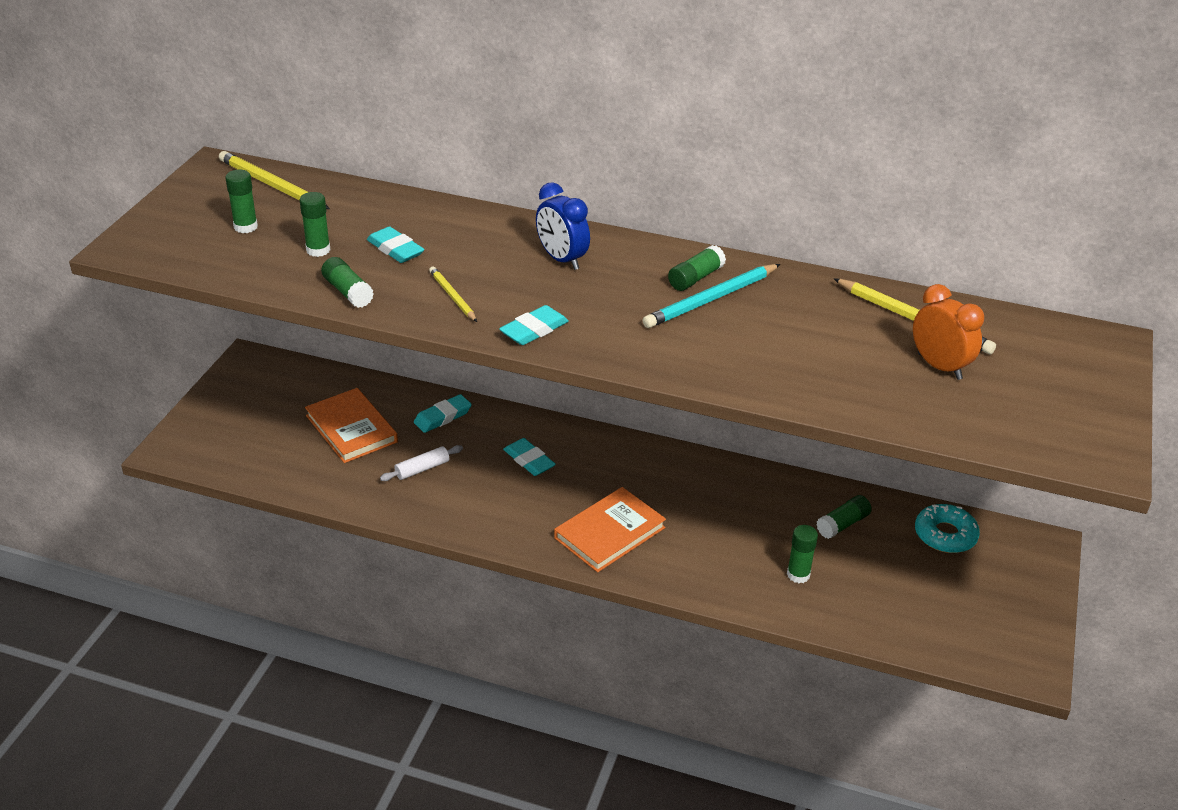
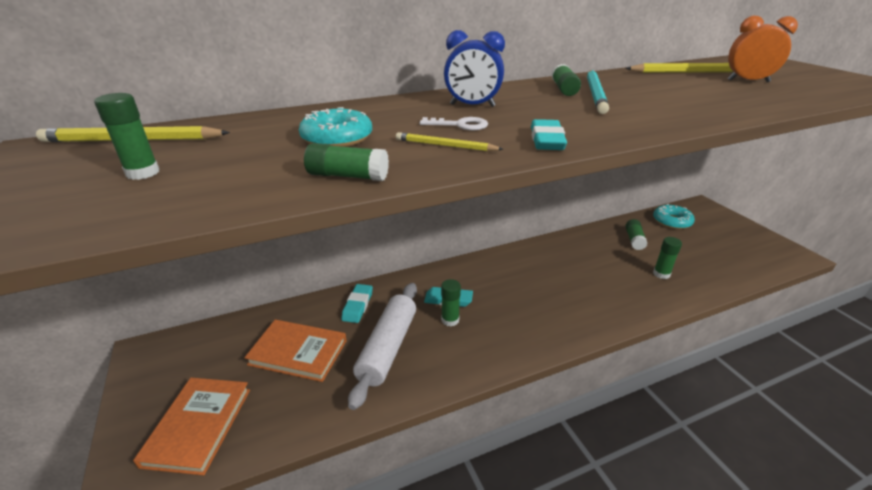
camera: 40 degrees left, 5 degrees down
green glue stick [300,192,330,257] -> green glue stick moved to [441,279,461,327]
turquoise eraser [367,226,425,263] -> turquoise donut [299,107,372,147]
white rolling pin [380,445,463,481] -> white rolling pin [348,283,417,410], size x2.05
orange book [554,487,666,572] -> orange book moved to [133,378,250,476]
none -> white key [420,117,488,130]

